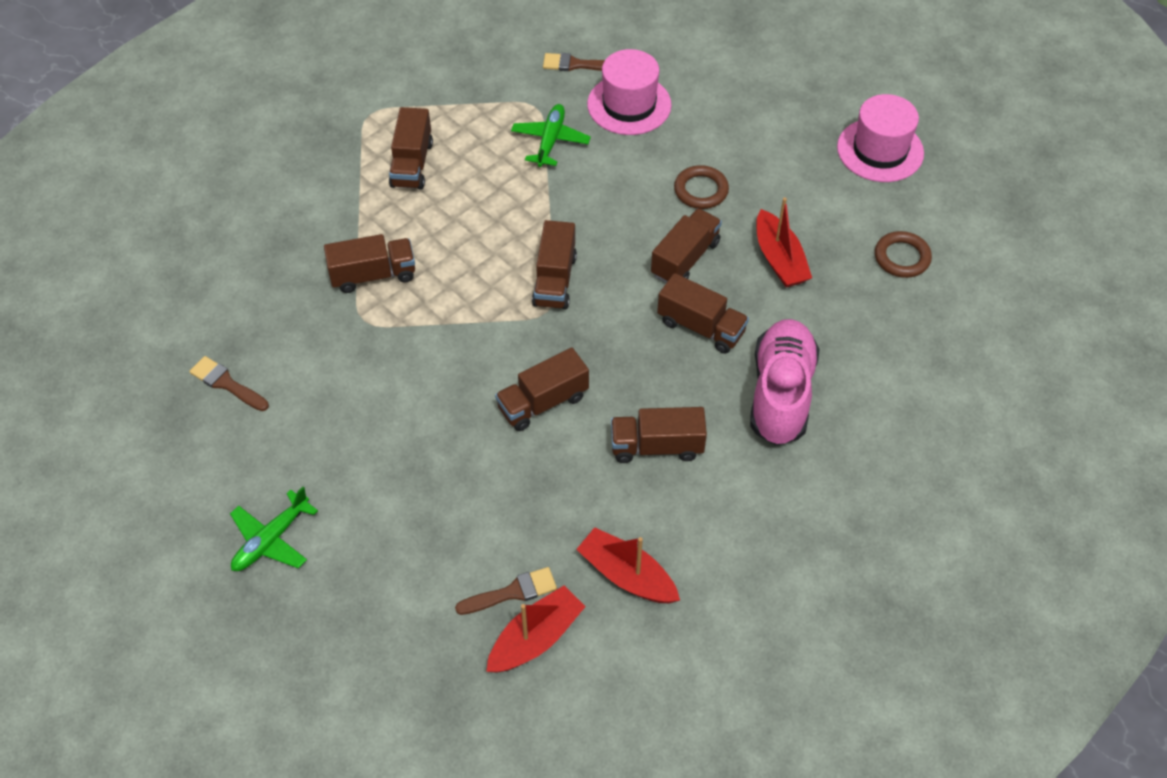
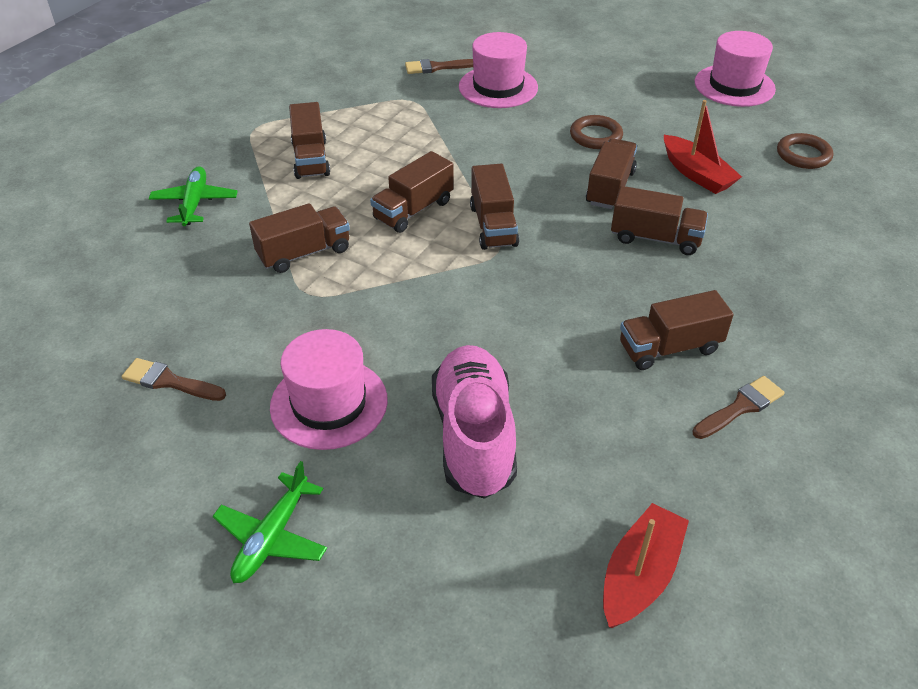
camera: 15 degrees left, 10 degrees down
brown brush [455,567,557,615] -> brown brush moved to [692,376,785,439]
brown truck [495,347,589,431] -> brown truck moved to [370,151,454,233]
green plane [511,104,591,167] -> green plane moved to [149,166,238,226]
red boat [576,527,680,603] -> none
pink shoe [750,319,819,445] -> pink shoe moved to [432,345,517,499]
none -> pink hat [270,329,388,450]

